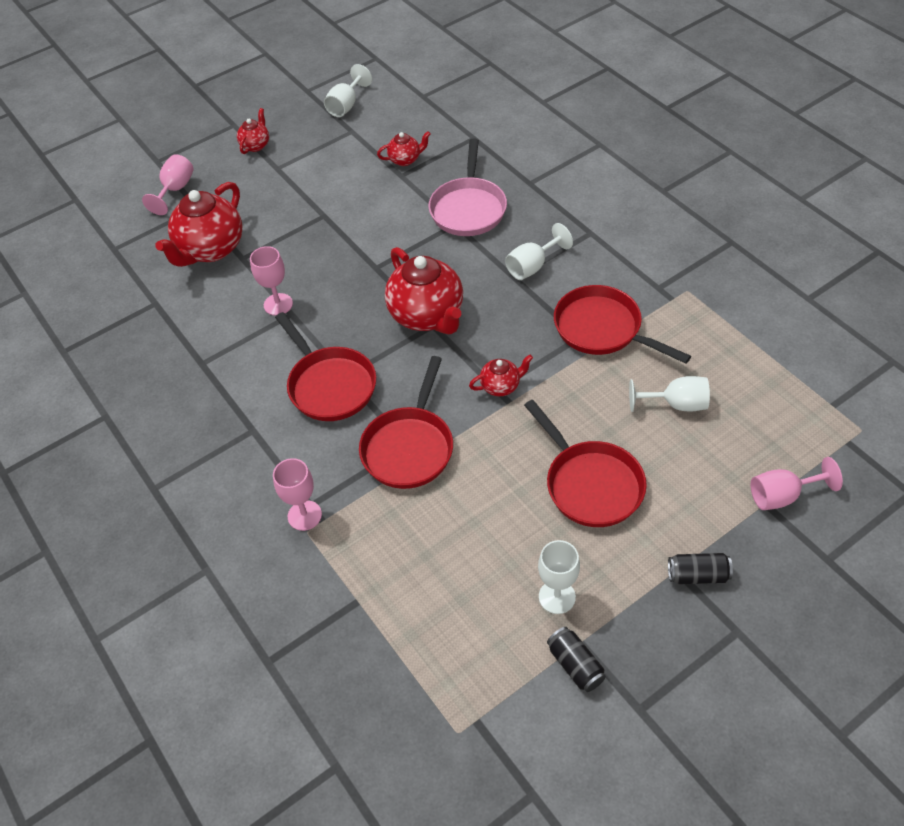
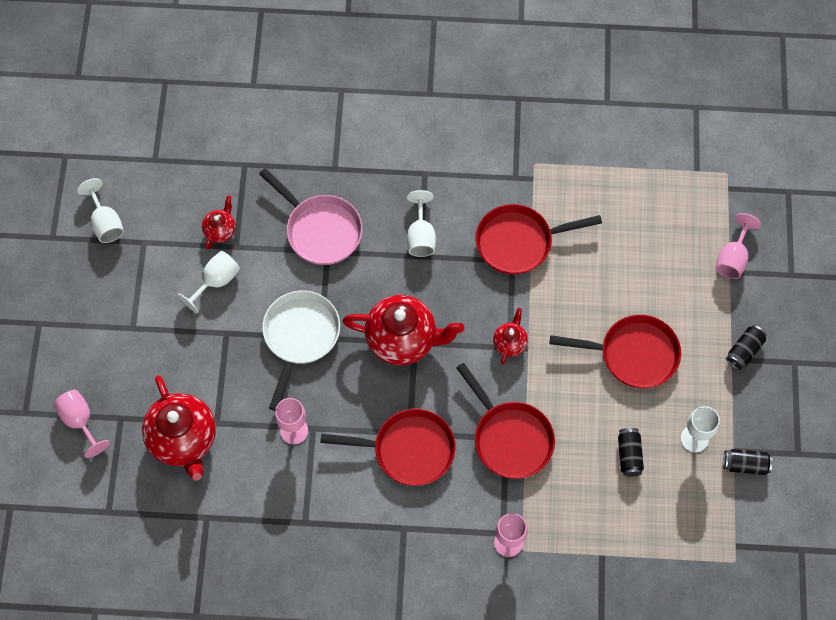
camera: 55 degrees left, 15 degrees up
red teapot [237,108,269,154] -> none
white goblet [629,376,710,412] -> white goblet moved to [178,251,240,313]
none -> white pan [262,290,340,411]
none -> black can [618,428,644,477]

